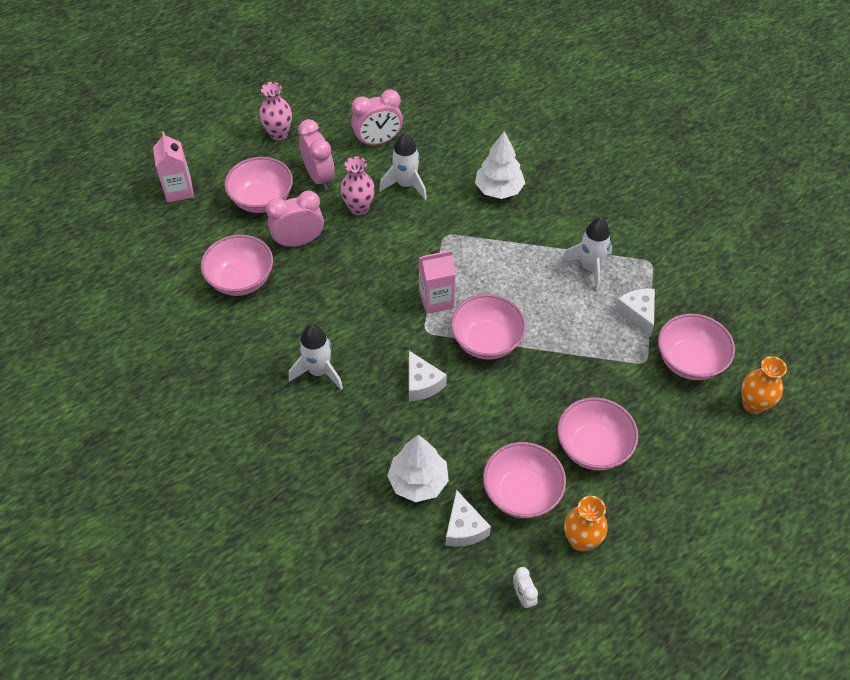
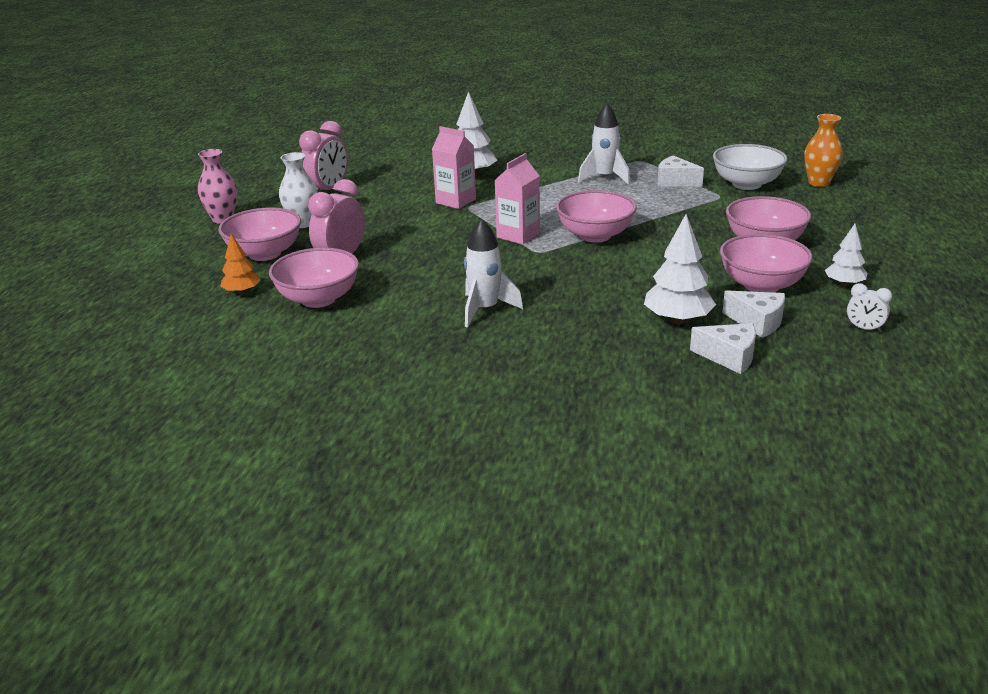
camera: 40 degrees left, 25 degrees down
pink carton [153,132,194,202] -> pink carton moved to [432,126,476,209]
pink clock [298,119,335,190] -> white vase [279,152,318,228]
pink vase [340,156,375,216] -> none
white rocket [379,133,427,200] -> none
white cheese [409,351,447,401] -> white cheese moved to [690,323,756,374]
orange vase [564,496,607,552] -> white tree [825,224,867,286]
pink bowl [658,313,735,380] -> white bowl [713,144,788,190]
none -> orange tree [220,234,260,294]

